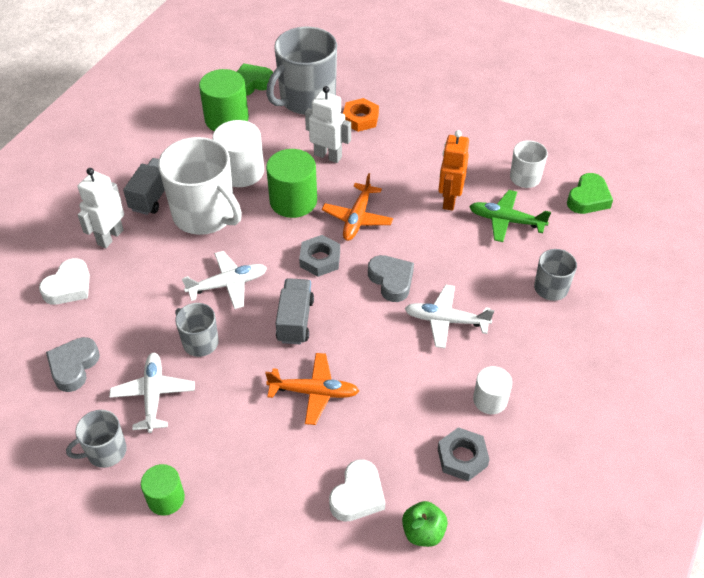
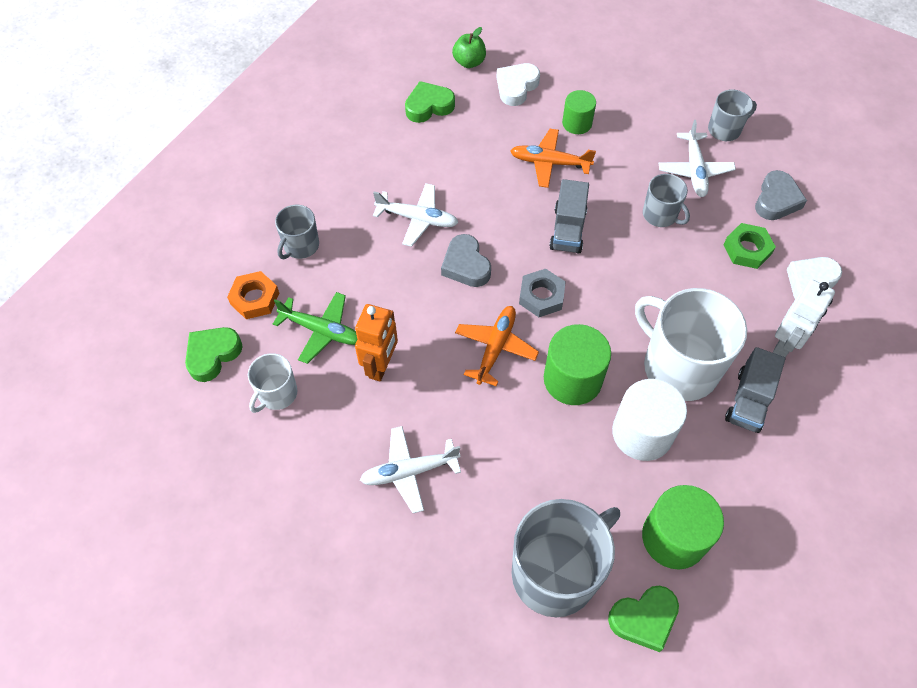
camera: 175 degrees left, 10 degrees up
green cylinder [141,464,185,516] -> green cylinder moved to [562,90,596,134]
white plane [182,251,267,309] -> white plane moved to [360,426,461,513]
white robot [305,86,351,163] -> none
orange nut [343,98,379,132] -> orange nut moved to [227,271,279,319]
grey nut [438,427,490,481] -> green heart [405,81,455,123]
white cylinder [473,366,512,414] -> none
none -> green nut [723,223,776,269]

